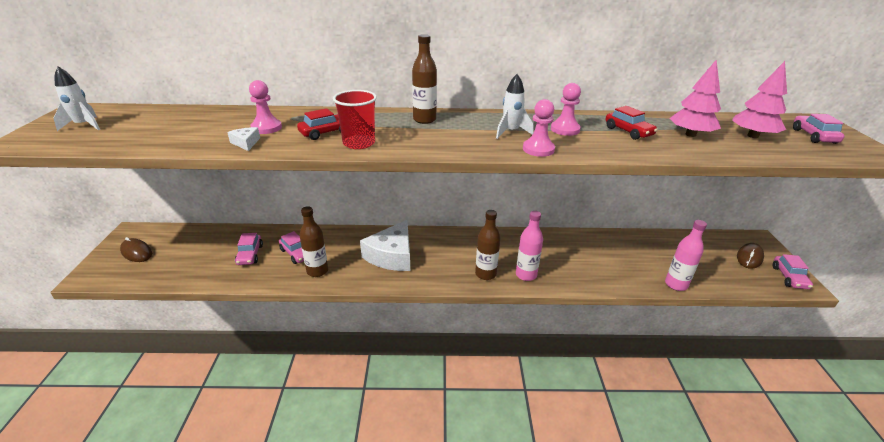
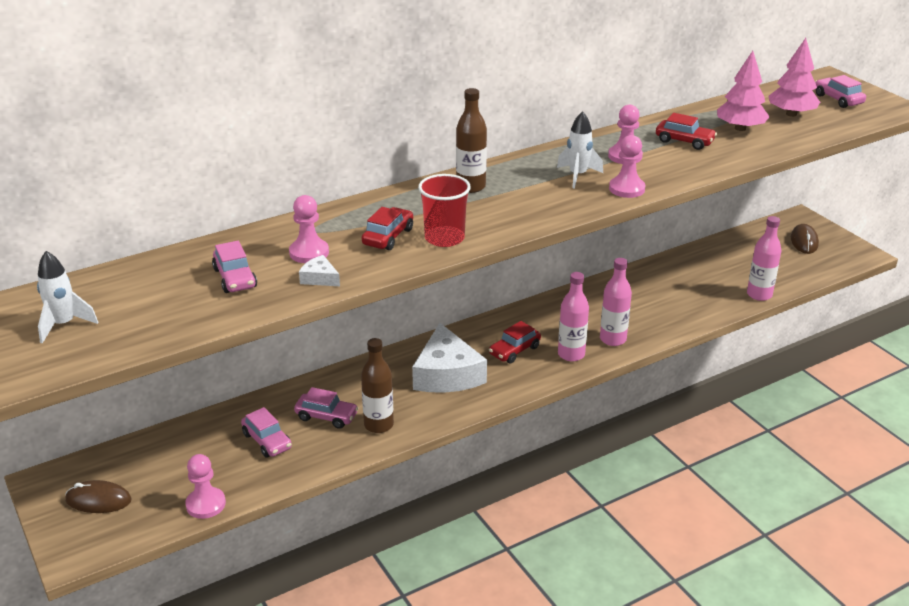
camera: 30 degrees left, 0 degrees up
brown bottle [475,210,500,280] -> pink bottle [558,272,589,362]
pink car [773,254,813,289] -> pink car moved to [212,241,257,293]
none -> pink pawn [185,454,226,519]
none -> red car [489,321,541,363]

